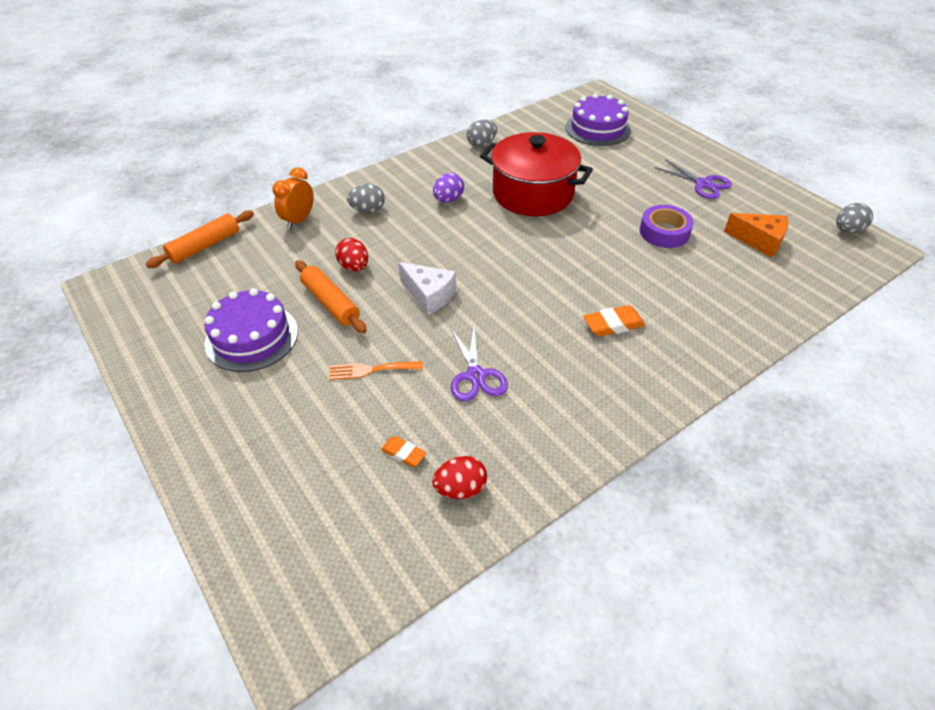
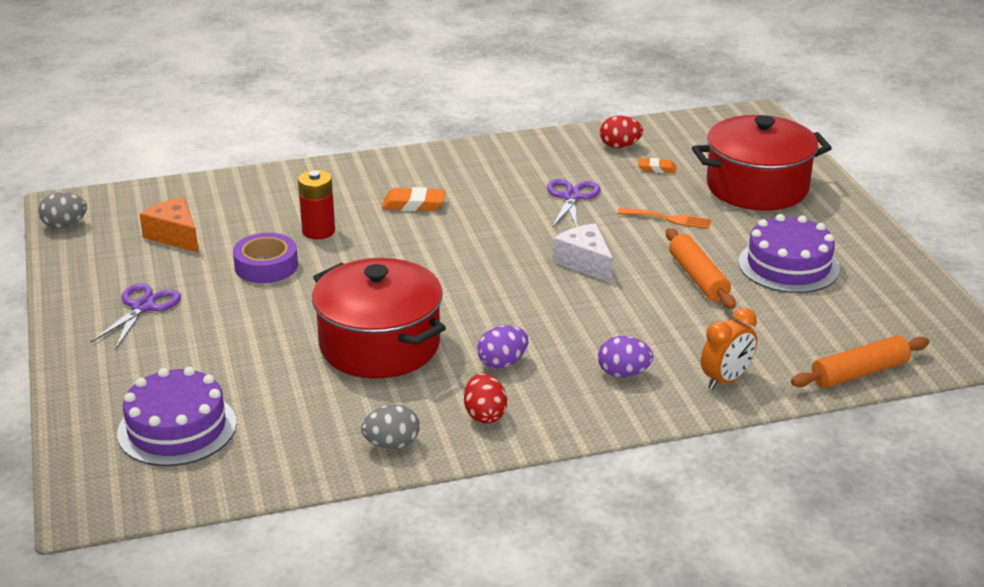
camera: 160 degrees left, 15 degrees down
red egg [335,238,368,271] -> red egg moved to [464,374,507,423]
grey egg [347,184,385,213] -> purple egg [598,336,653,377]
orange eraser [381,436,426,467] -> orange eraser turned 45 degrees counterclockwise [638,158,676,173]
purple scissors [655,159,732,199] -> purple scissors turned 45 degrees clockwise [90,283,181,349]
none -> red battery [298,170,335,240]
none -> red pot [692,115,832,211]

